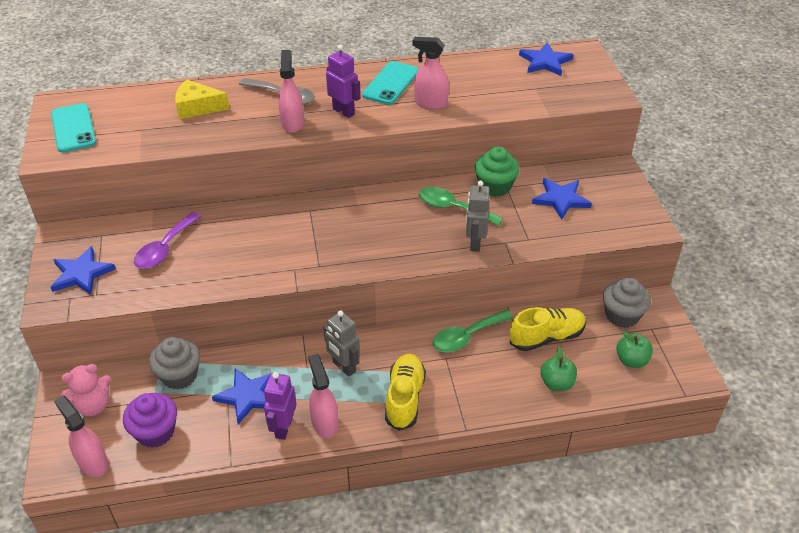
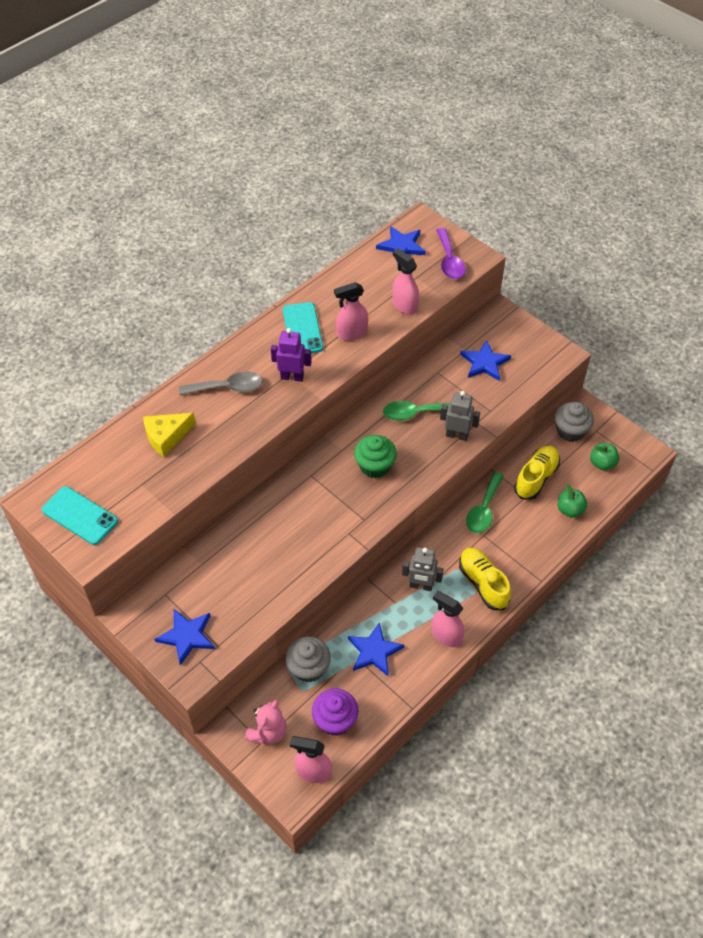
camera: 35 degrees left, 10 degrees up
purple spoon [134,212,202,269] -> purple spoon moved to [436,228,466,279]
purple robot [264,372,297,440] -> none
pink spray bottle [279,50,304,133] -> pink spray bottle moved to [392,248,419,315]
grey robot [466,180,489,252] -> grey robot turned 135 degrees clockwise [440,391,480,441]
green cupcake [475,146,520,197] -> green cupcake moved to [354,435,397,478]

